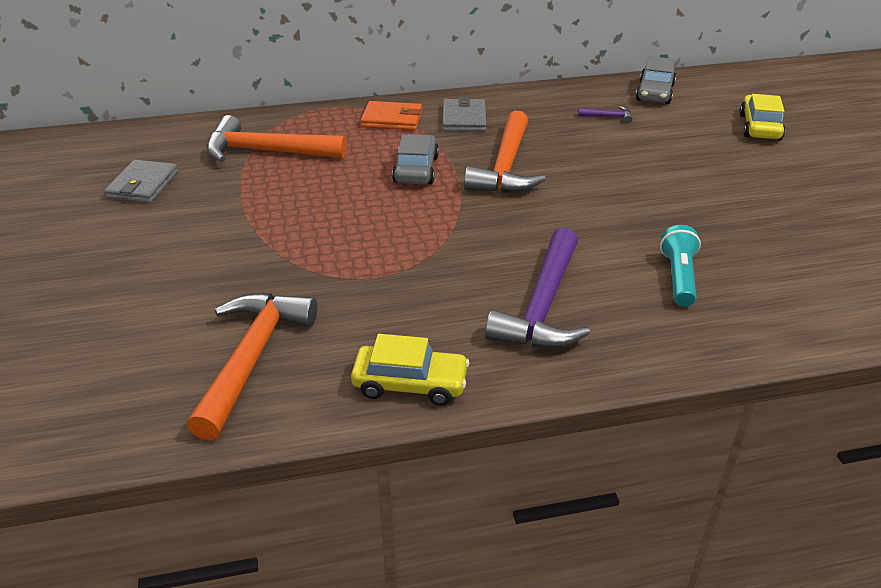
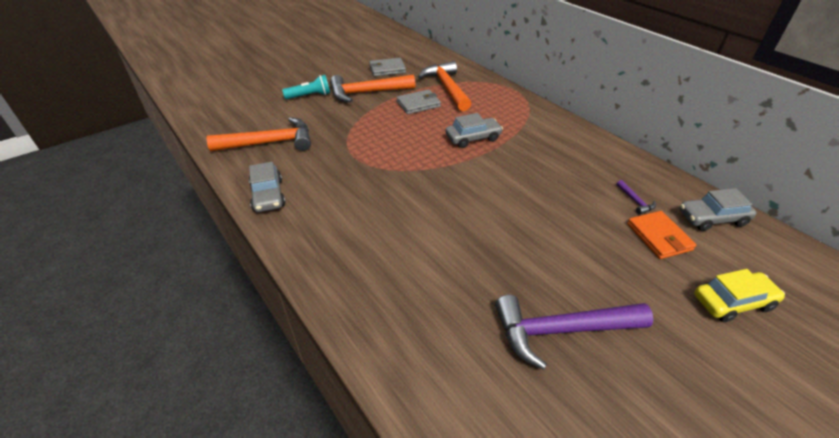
camera: 65 degrees right, 5 degrees up
yellow car [351,334,469,406] -> grey car [249,162,285,212]
orange wallet [361,101,422,131] -> orange wallet moved to [627,211,696,259]
grey wallet [443,97,486,132] -> grey wallet moved to [396,89,441,114]
orange hammer [464,111,546,194] -> orange hammer moved to [330,75,416,102]
purple hammer [485,228,590,349] -> purple hammer moved to [495,295,654,370]
turquoise flashlight [660,225,701,307] -> turquoise flashlight moved to [282,75,330,99]

